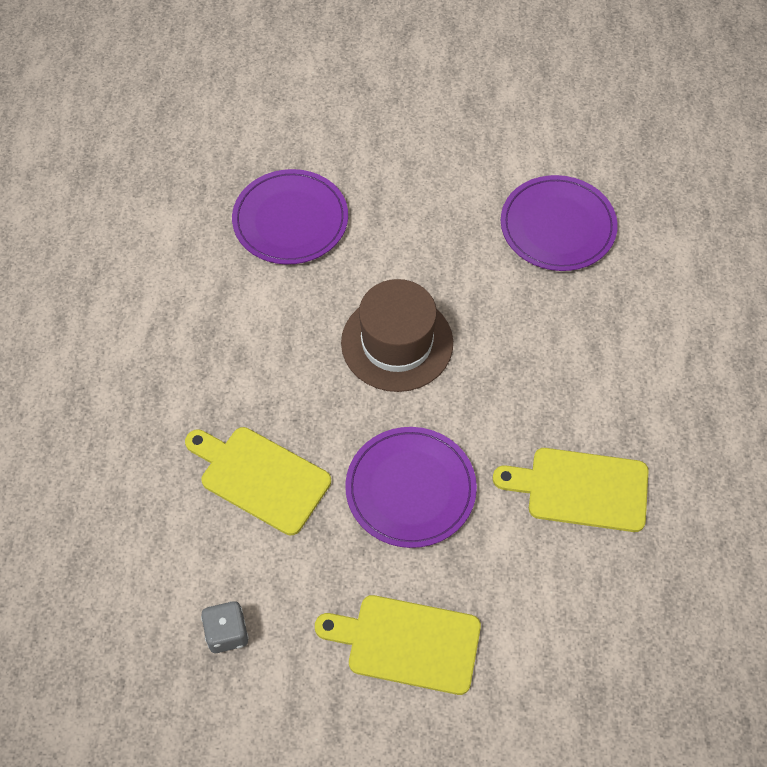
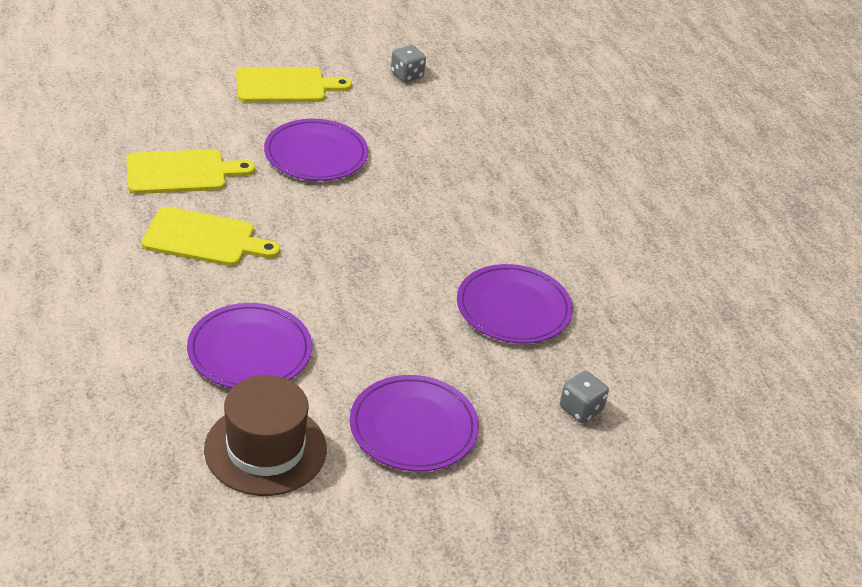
camera: 155 degrees right, 20 degrees down
yellow cutting board [185,427,331,535] -> yellow cutting board moved to [142,207,280,266]
brown hat [341,279,453,392] -> brown hat moved to [204,375,327,496]
none -> purple plate [350,375,479,471]
none -> grey dice [560,371,609,423]

